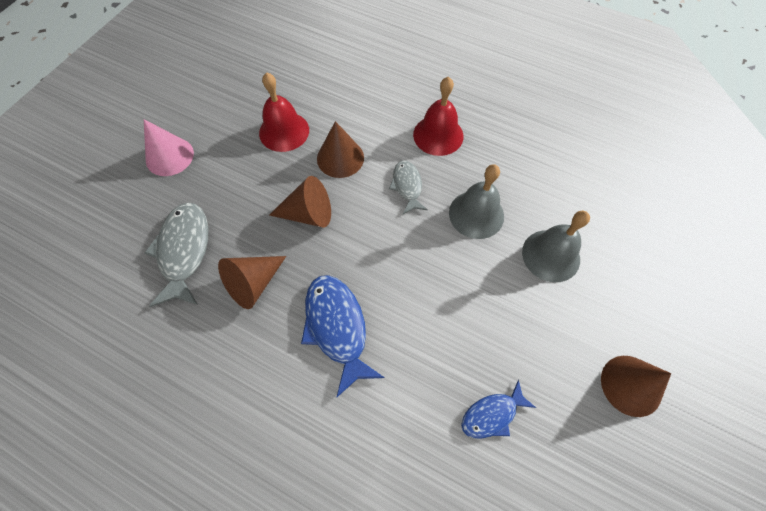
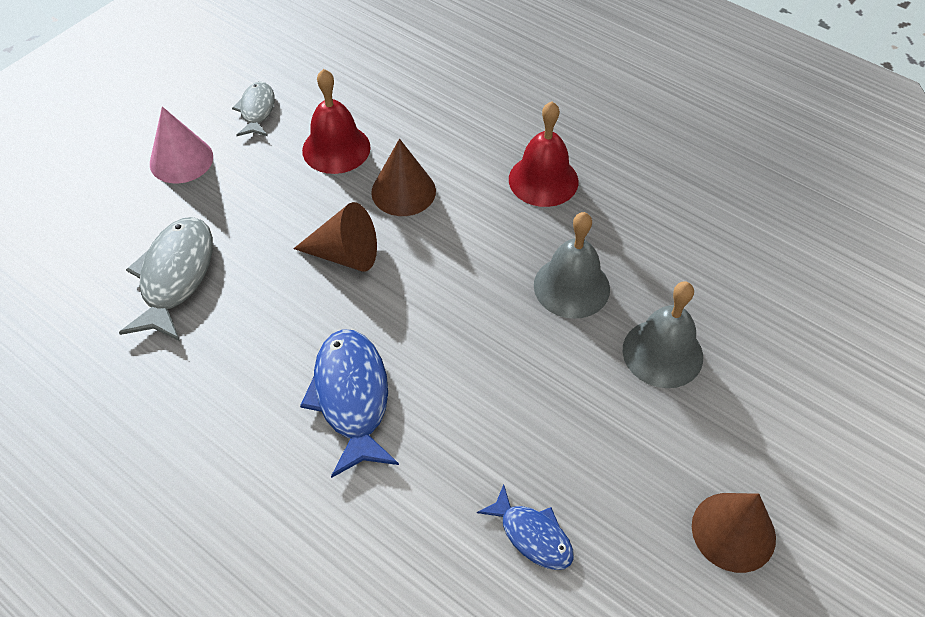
camera: 10 degrees right, 10 degrees down
brown cone [218,256,286,309] -> none
grey fish [389,160,428,214] -> grey fish moved to [232,82,275,136]
blue fish [461,380,536,439] -> blue fish turned 120 degrees counterclockwise [477,484,574,570]

